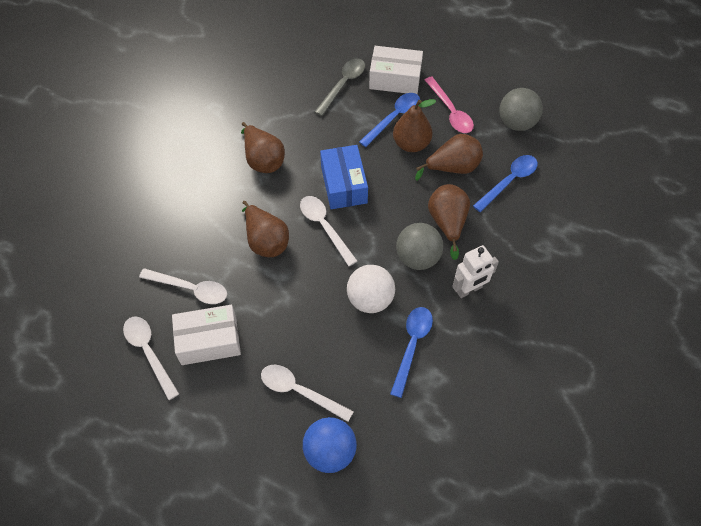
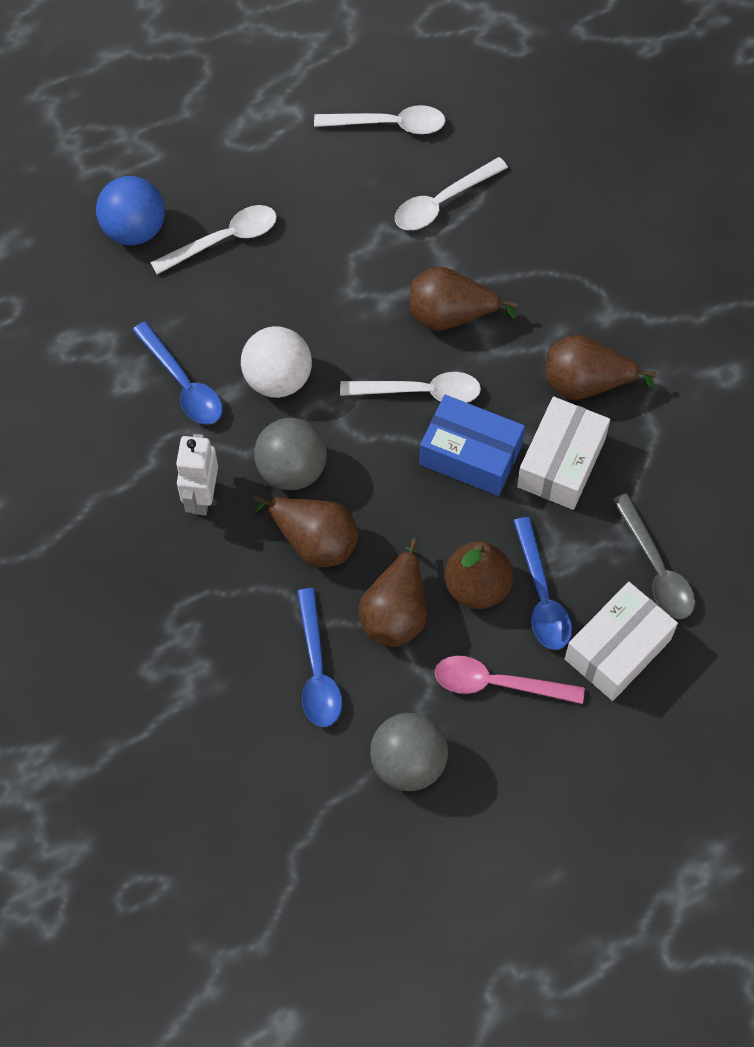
camera: 125 degrees right, 5 degrees up
white box [172,305,241,365] -> white box moved to [517,396,610,510]

